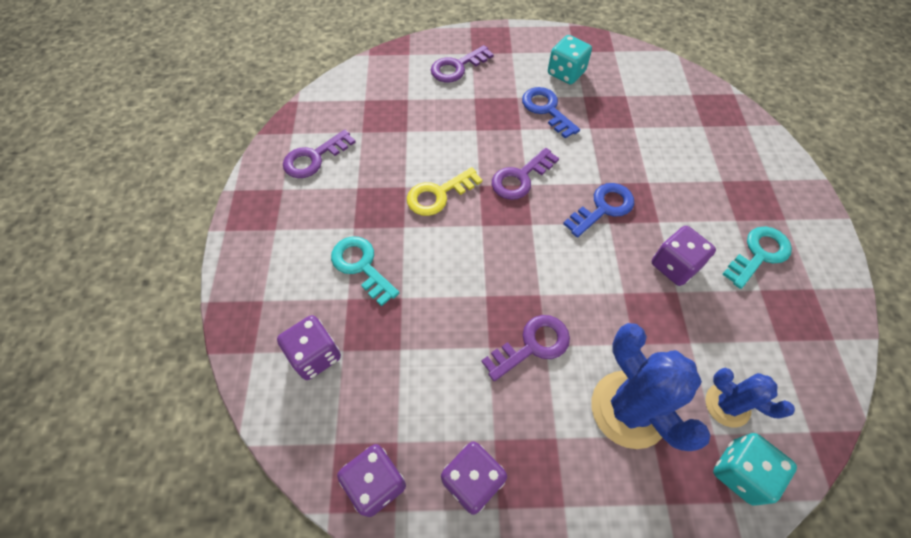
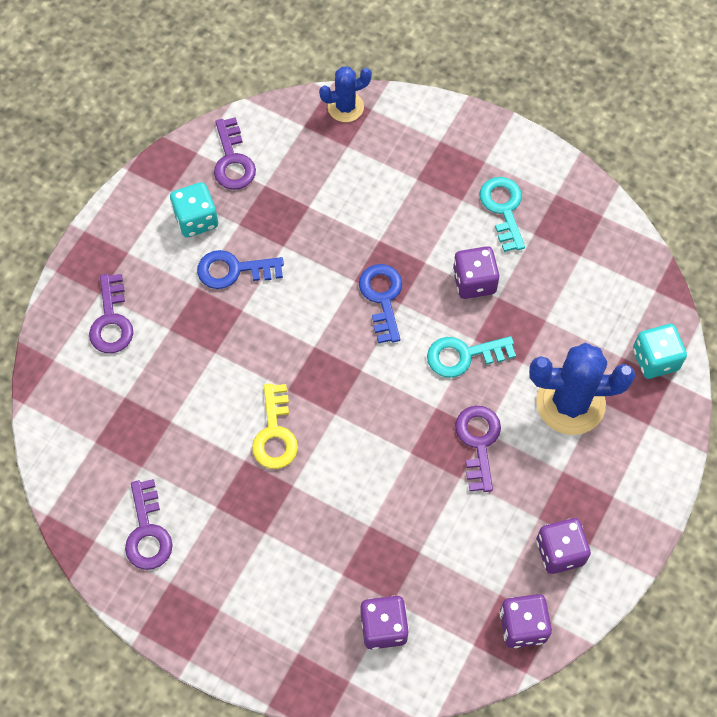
camera: 60 degrees left, 5 degrees up
turquoise key [331,236,399,306] -> turquoise key moved to [427,336,516,378]
purple key [492,148,559,200] -> purple key moved to [214,117,256,190]
blue cactus [705,368,795,428] -> blue cactus moved to [319,66,372,122]

